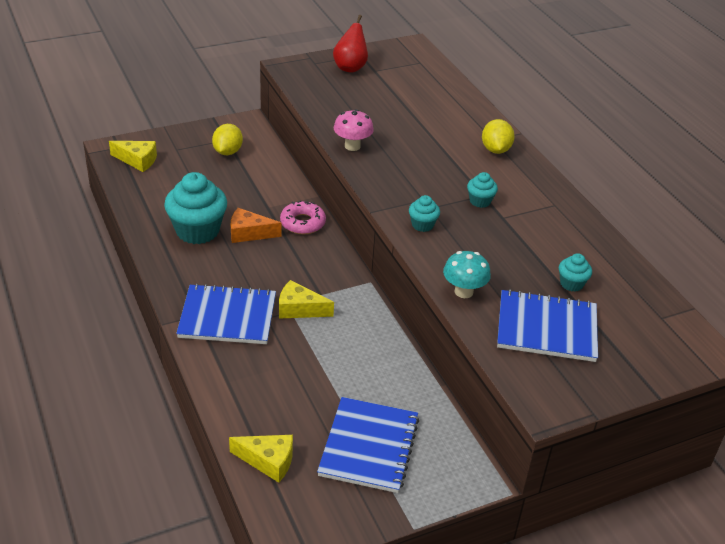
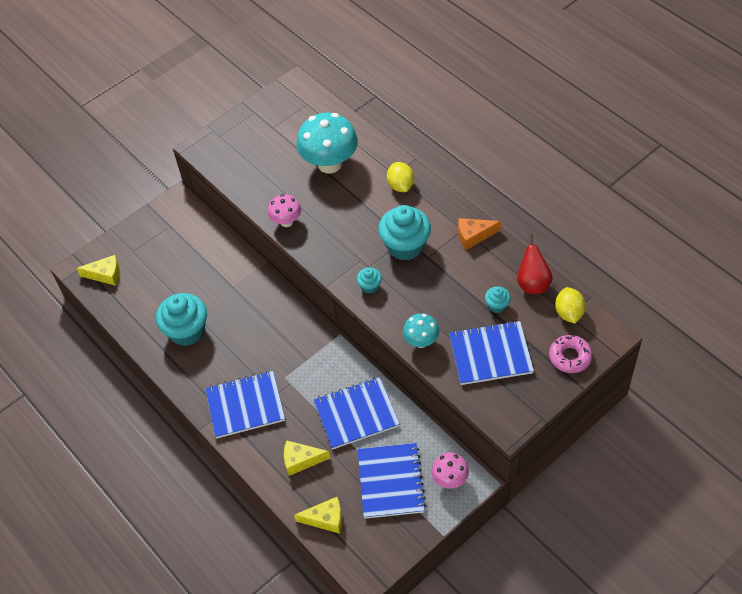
camera: 10 degrees left, 15 degrees up
yellow lemon [212,124,243,155] -> yellow lemon moved to [555,287,586,324]
orange cheese [231,208,281,243] -> orange cheese moved to [458,218,501,250]
yellow cheese [279,280,334,319] -> yellow cheese moved to [284,440,330,476]
pink donut [280,201,326,234] -> pink donut moved to [549,335,592,373]
red pear [333,15,368,72] -> red pear moved to [517,234,553,294]
turquoise cupcake [467,172,498,208] -> turquoise cupcake [378,205,431,261], size x2.10
none -> turquoise mushroom [296,113,358,173]
none -> blue notebook [314,377,400,449]
none -> pink mushroom [431,453,469,489]

